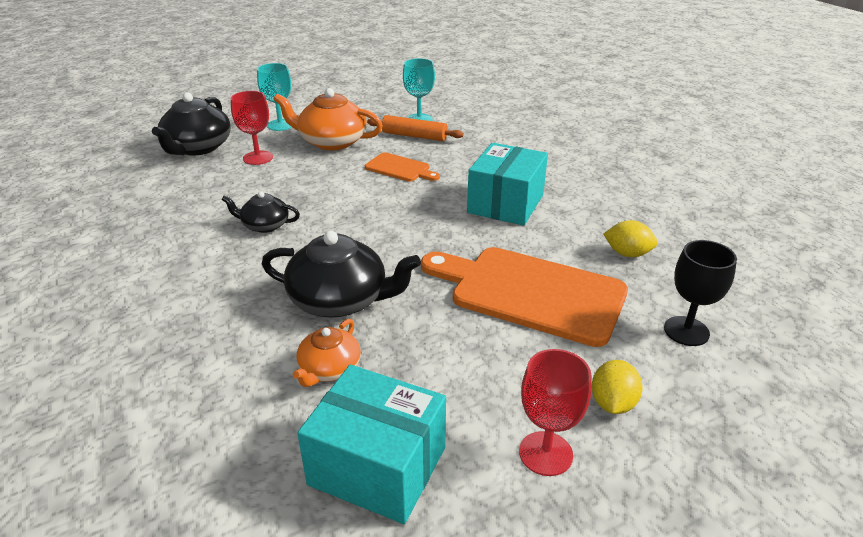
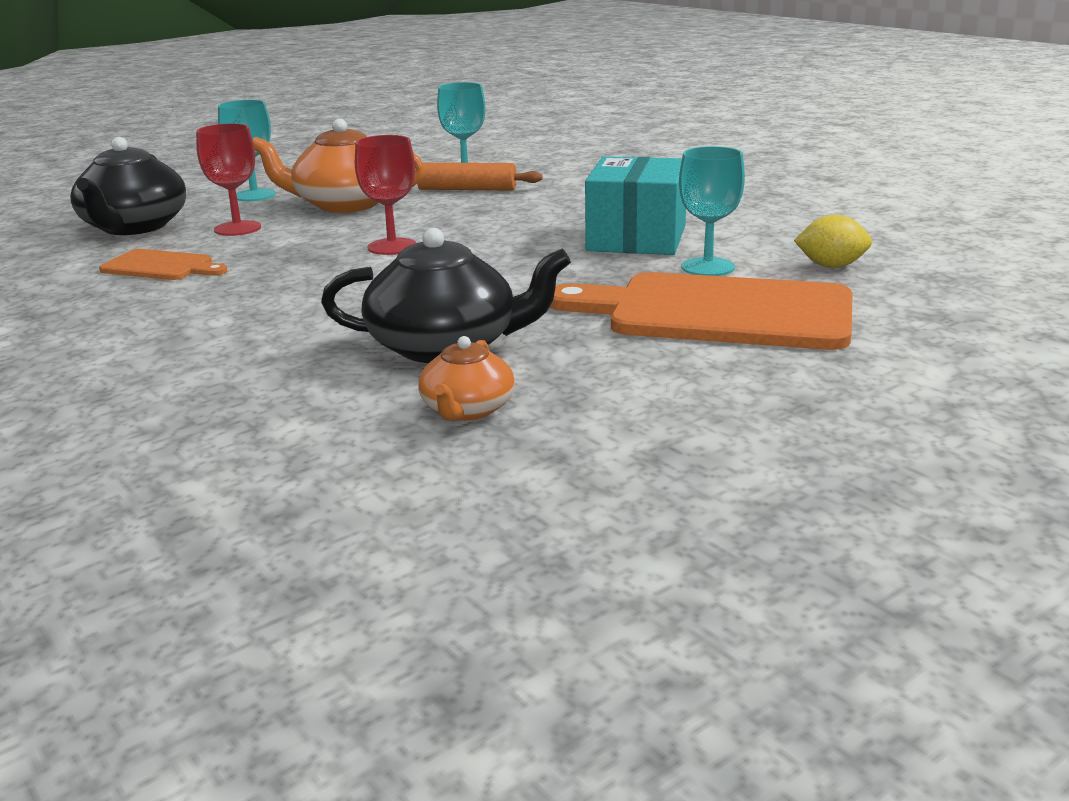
camera: 10 degrees left, 10 degrees down
black teapot [221,191,300,233] -> none
turquoise box [297,365,446,524] -> none
orange cutting board [365,152,440,182] -> orange cutting board moved to [99,249,227,280]
red goblet [519,349,592,476] -> red goblet moved to [355,135,416,255]
yellow lemon [592,360,643,414] -> none
black goblet [664,240,737,346] -> none
none -> turquoise goblet [679,146,745,276]

